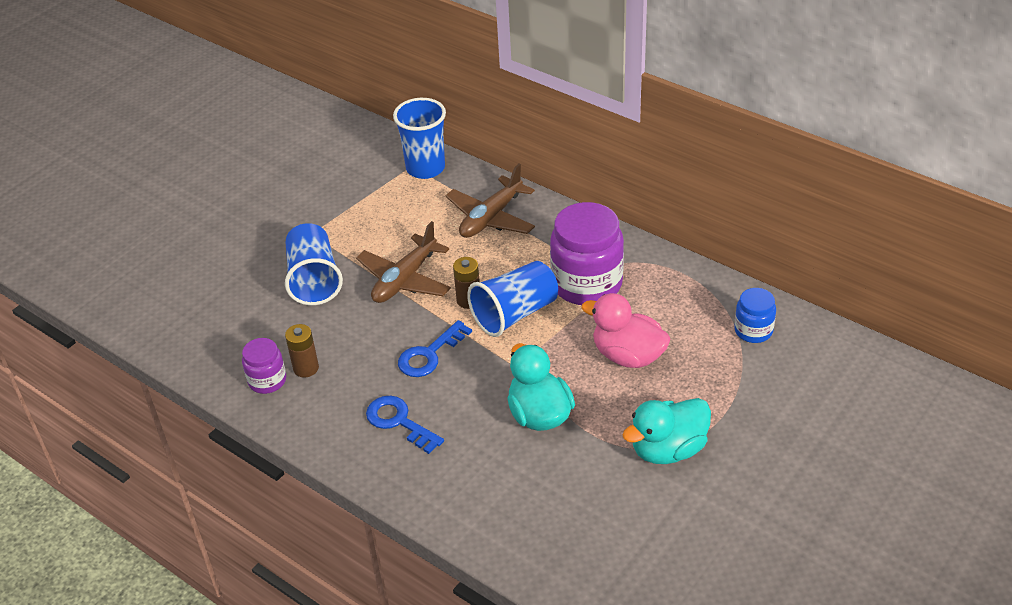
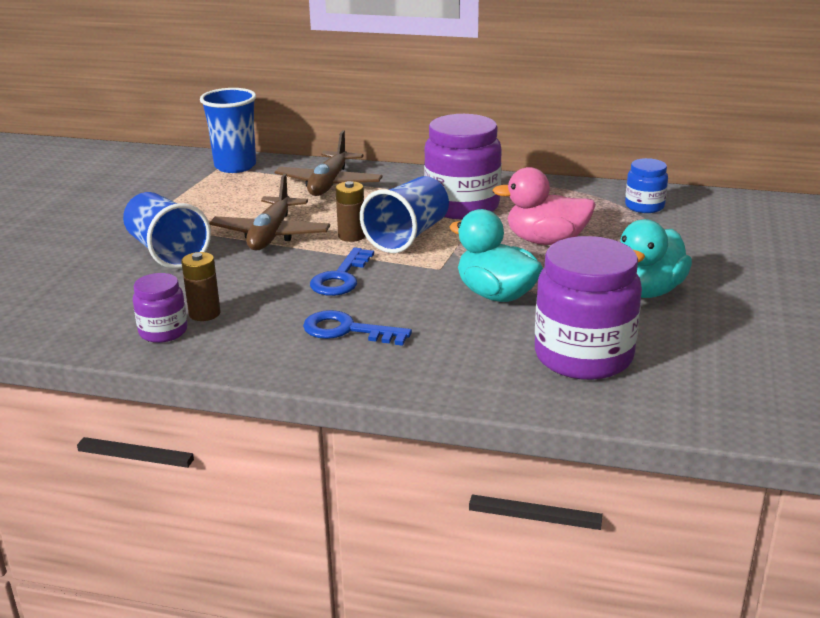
camera: 25 degrees left, 15 degrees down
none -> purple jar [535,236,642,380]

